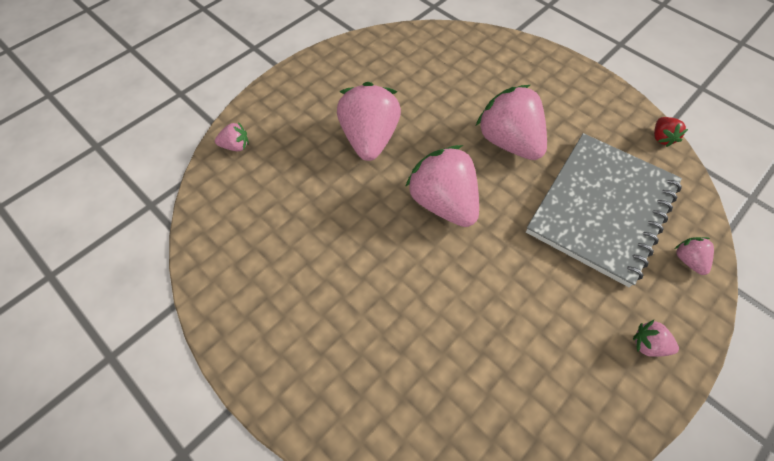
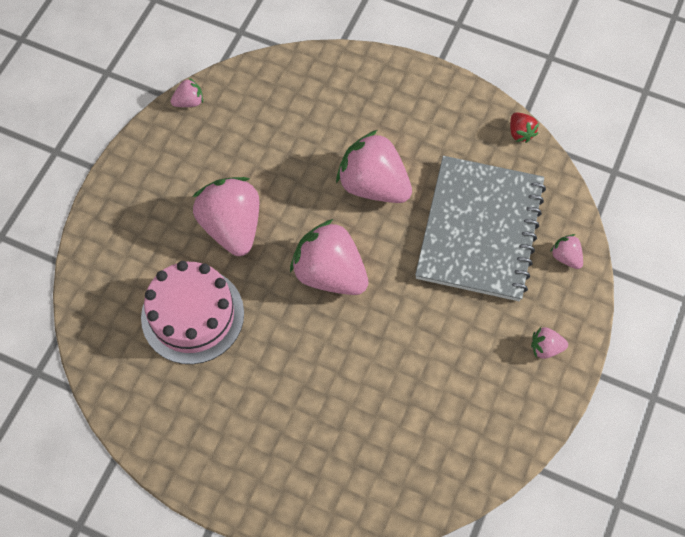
camera: 20 degrees left, 5 degrees up
pink strawberry [215,122,249,151] -> pink strawberry moved to [171,78,203,107]
none -> pink cake [141,261,244,364]

